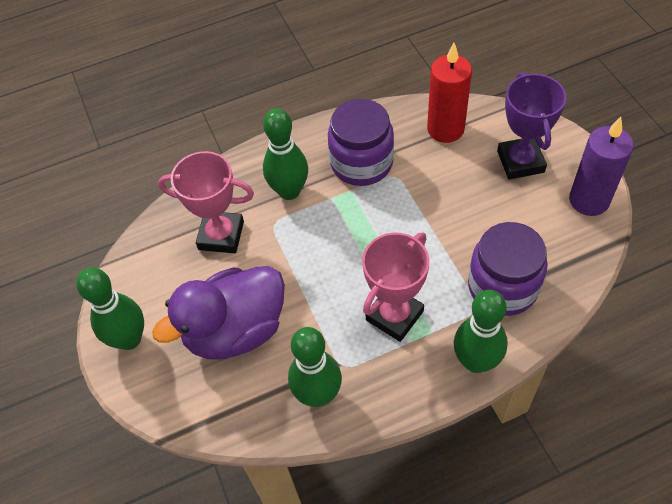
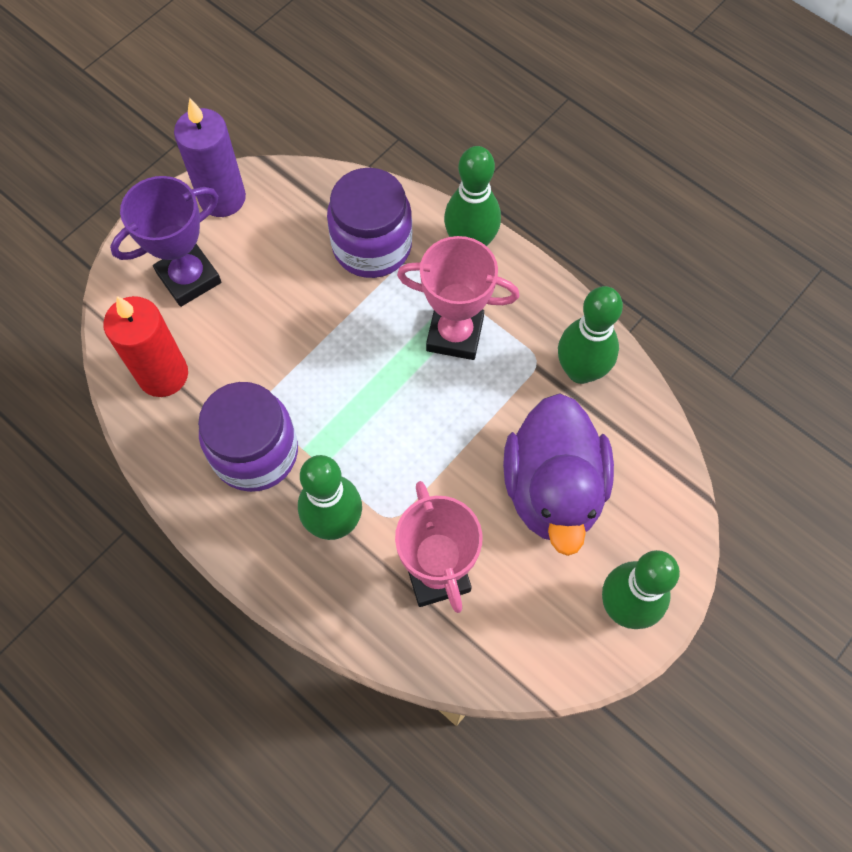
camera: 120 degrees left, 10 degrees up
purple duck [152,266,285,359] -> purple duck turned 60 degrees clockwise [503,393,614,556]

